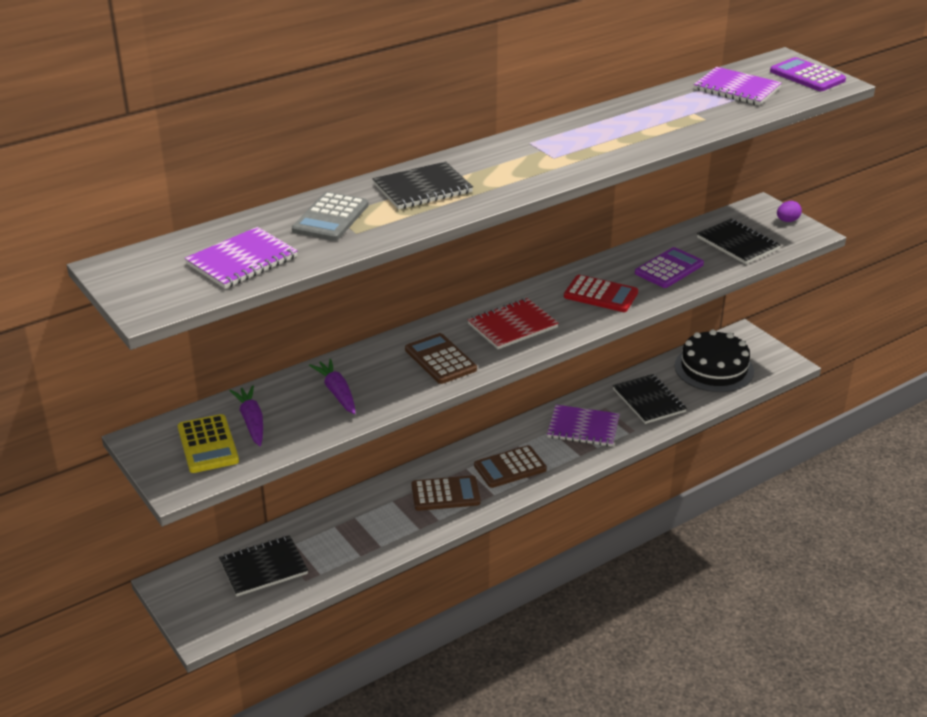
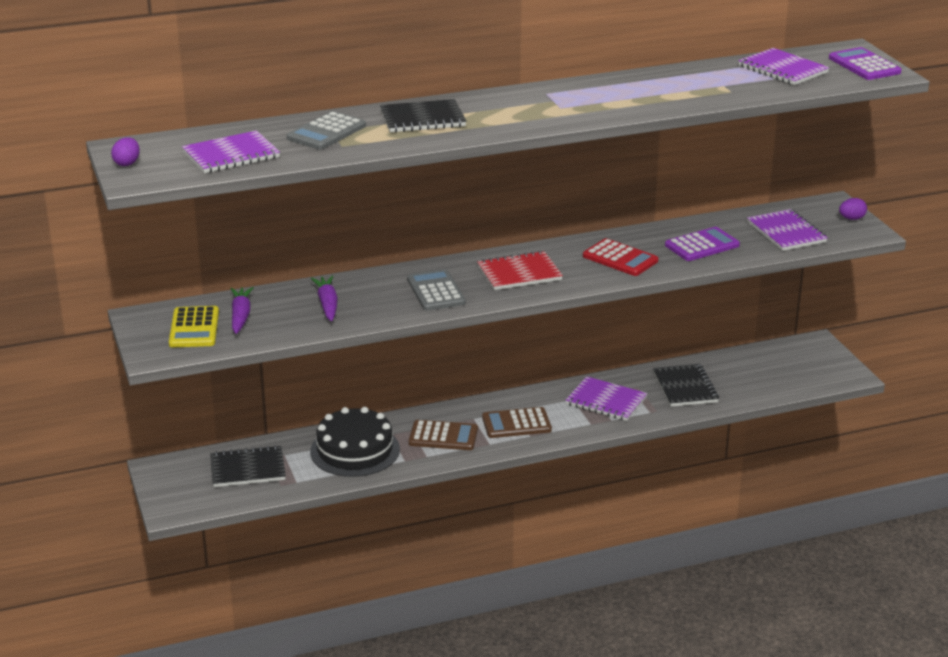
camera: 15 degrees right, 5 degrees down
brown calculator [405,333,477,384] -> grey calculator [407,269,466,311]
black cake [675,330,754,392] -> black cake moved to [310,407,400,477]
black notebook [697,219,780,264] -> purple notebook [747,209,828,251]
none -> purple egg [111,137,140,166]

